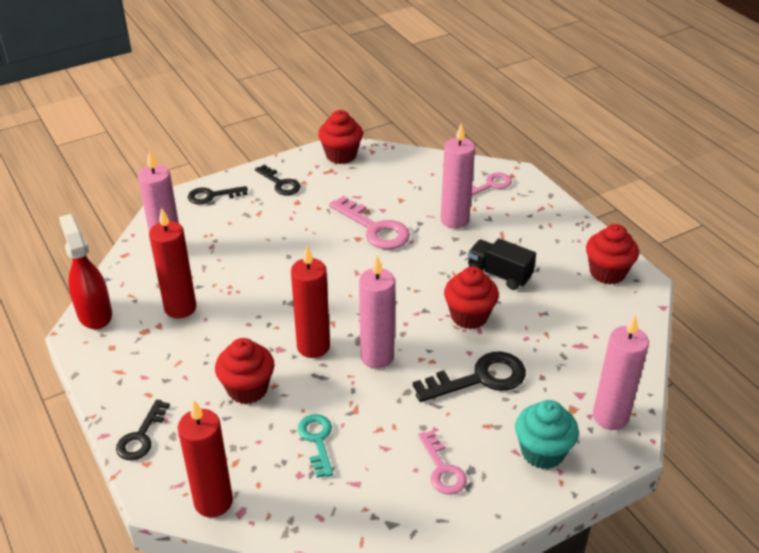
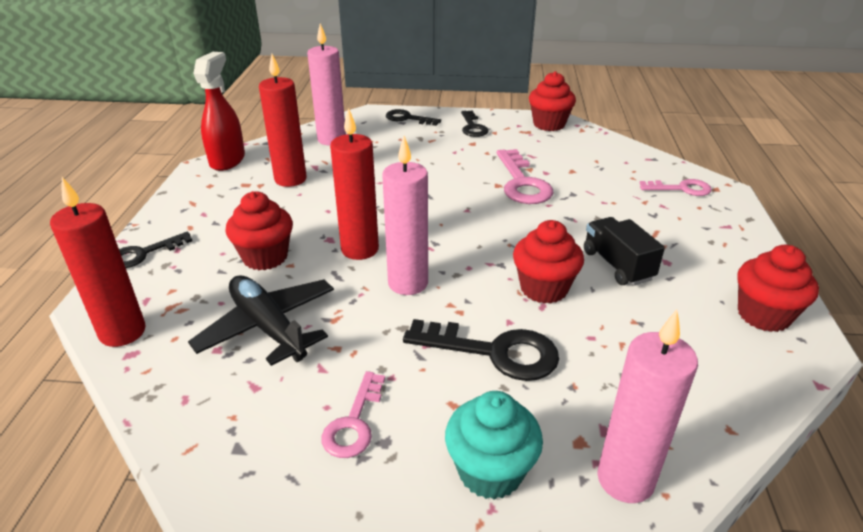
camera: 35 degrees right, 5 degrees down
turquoise key [298,414,333,478] -> black plane [188,276,334,366]
pink candle [441,123,475,229] -> none

